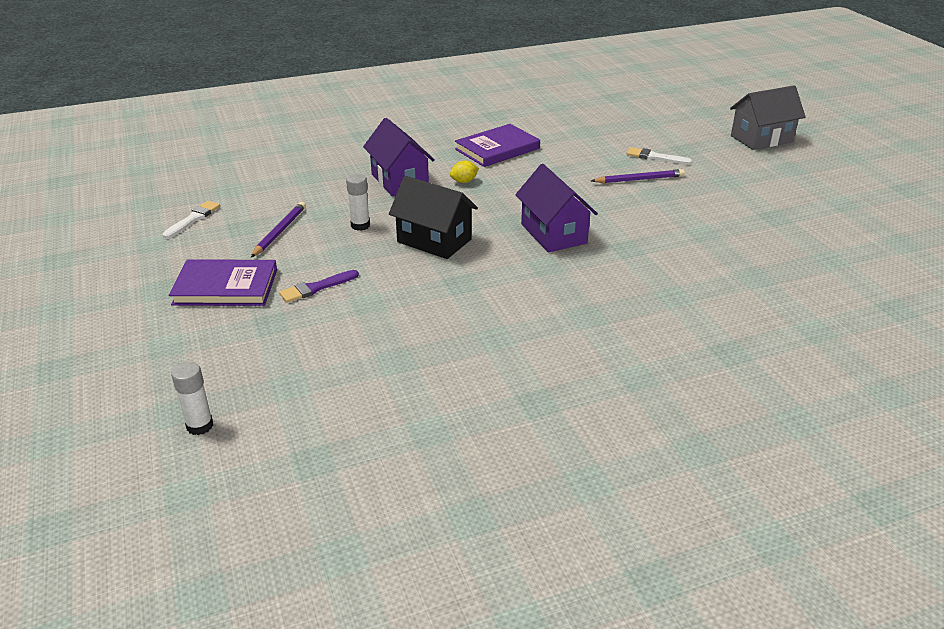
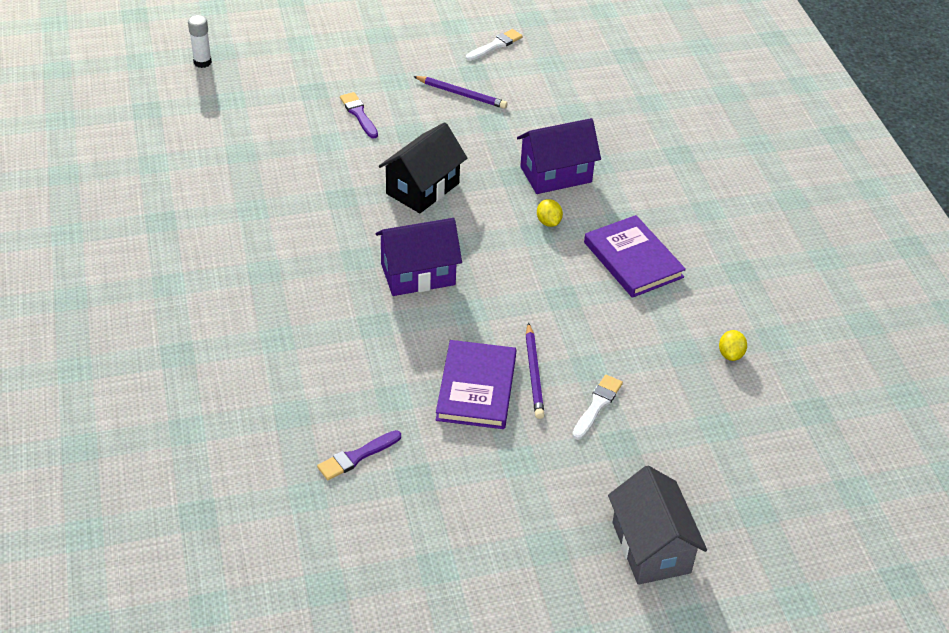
camera: 95 degrees right, 10 degrees up
white brush [163,201,220,239] -> white brush turned 75 degrees counterclockwise [466,29,522,61]
purple book [169,260,277,306] -> purple book moved to [436,340,516,429]
white glue stick [346,174,370,231] -> none
none -> purple brush [317,430,401,480]
none -> yellow lemon [719,330,747,361]

